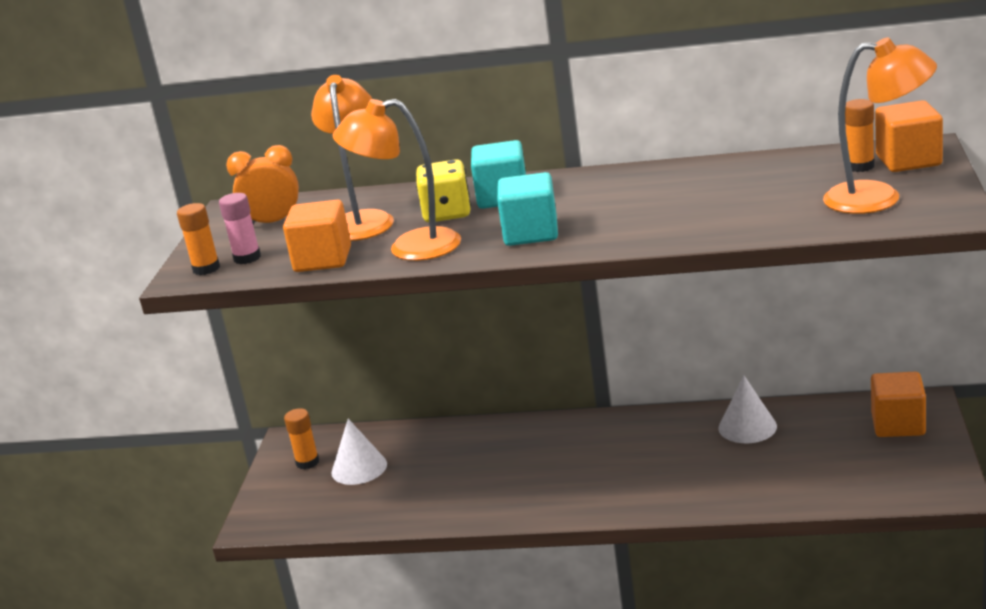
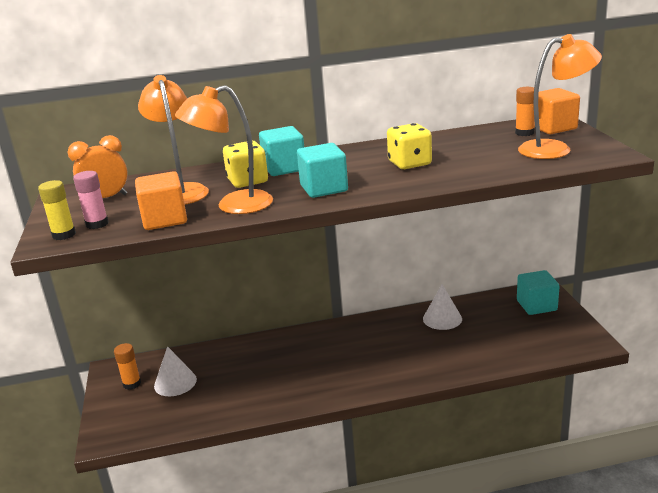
camera: 20 degrees left, 0 degrees up
orange glue stick [177,203,220,275] -> yellow glue stick [38,180,76,240]
orange cube [871,372,926,437] -> turquoise cube [517,270,560,315]
none -> yellow dice [387,123,432,169]

